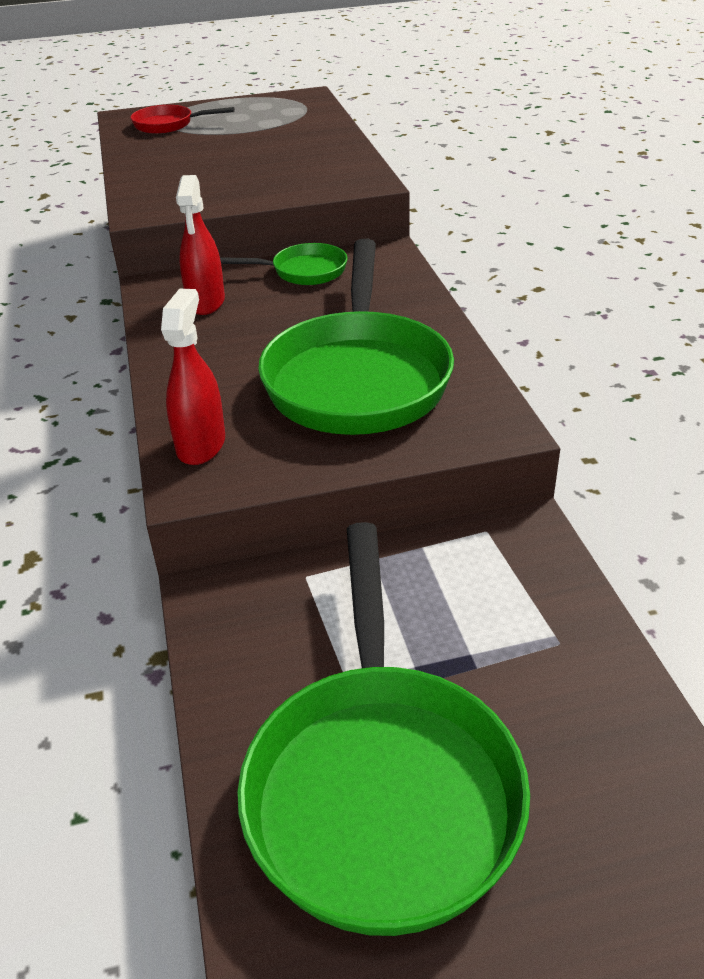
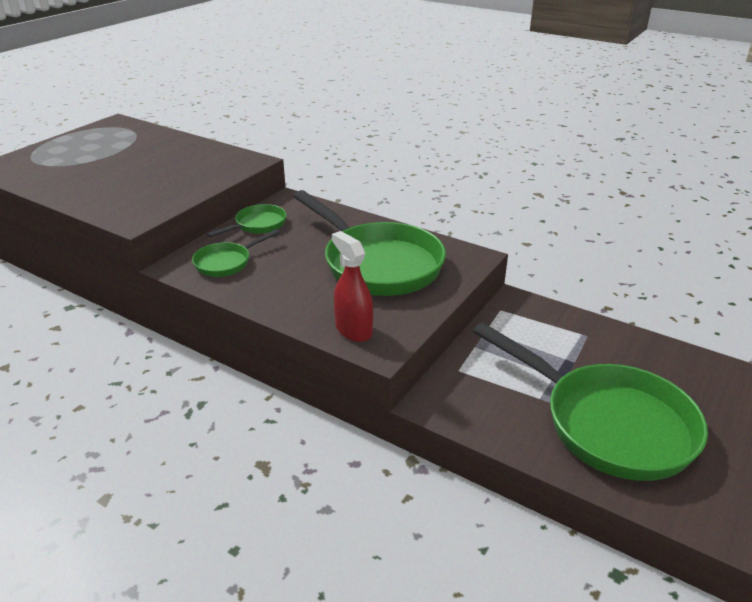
camera: 45 degrees left, 5 degrees down
red pan [131,105,235,134] -> none
red spray bottle [176,175,225,315] -> green pan [192,229,280,277]

